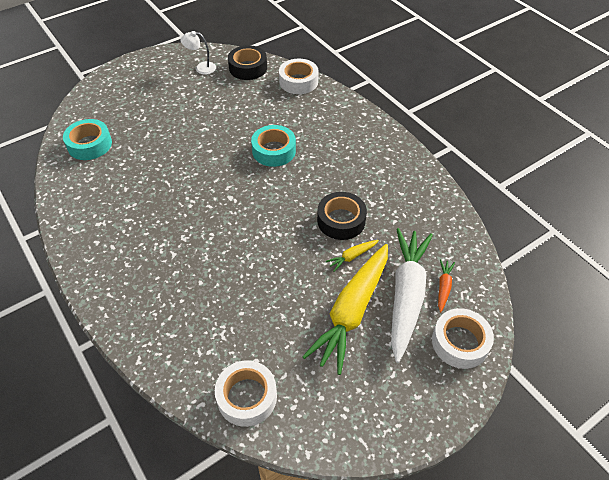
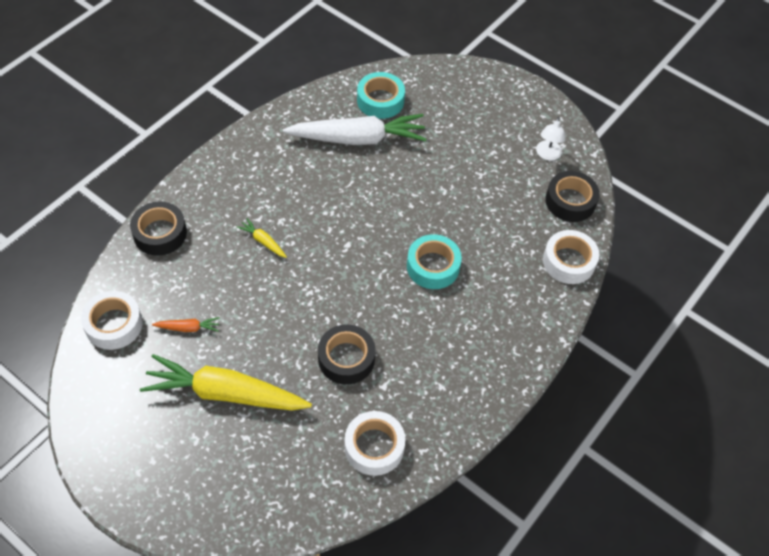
camera: 70 degrees right, 5 degrees up
white lamp [181,31,216,75] -> white lamp turned 150 degrees counterclockwise [536,117,566,161]
yellow carrot [326,240,379,272] -> yellow carrot moved to [237,218,287,258]
white carrot [391,228,433,363] -> white carrot moved to [283,114,426,145]
white tape [432,308,494,369] -> white tape moved to [344,411,406,476]
orange carrot [438,259,455,312] -> orange carrot moved to [152,317,220,332]
none -> black tape [130,202,187,256]

